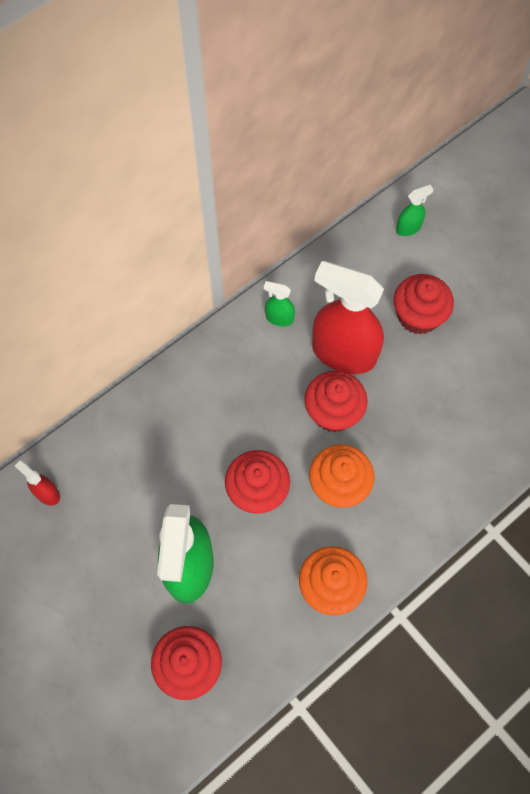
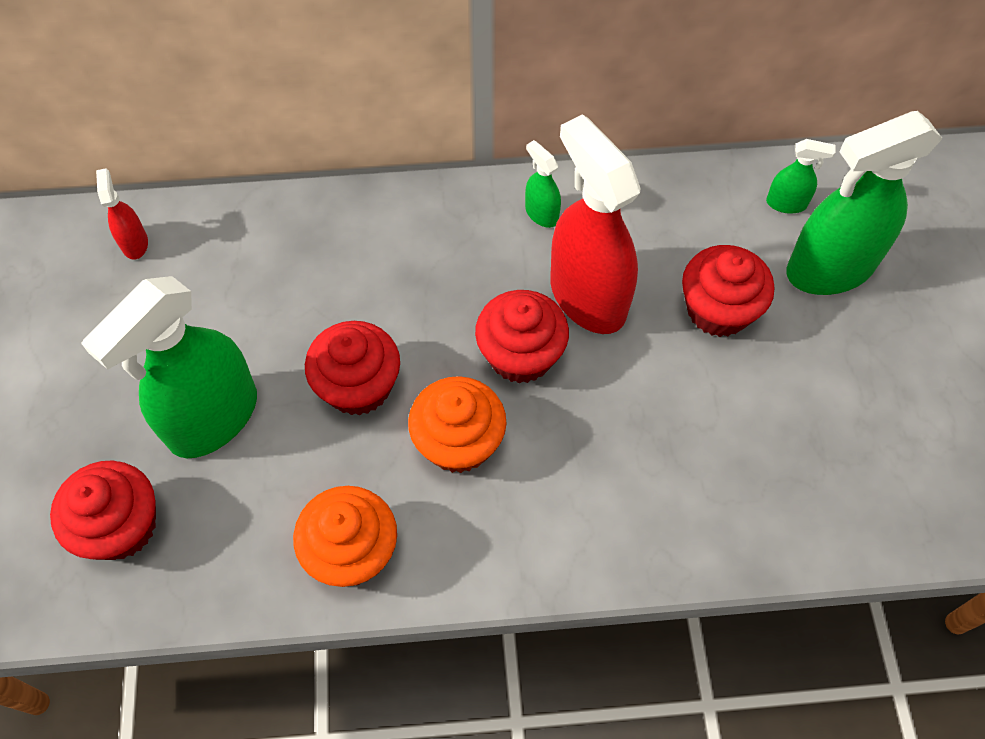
camera: 35 degrees right, 5 degrees down
none -> green spray bottle [786,111,943,295]

